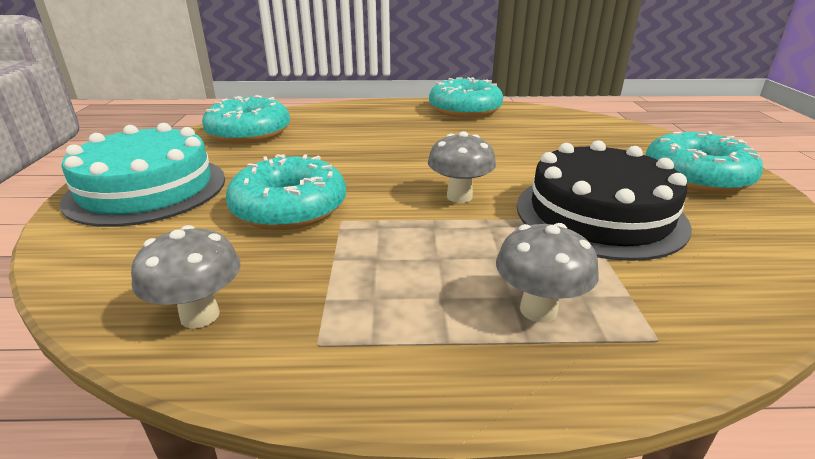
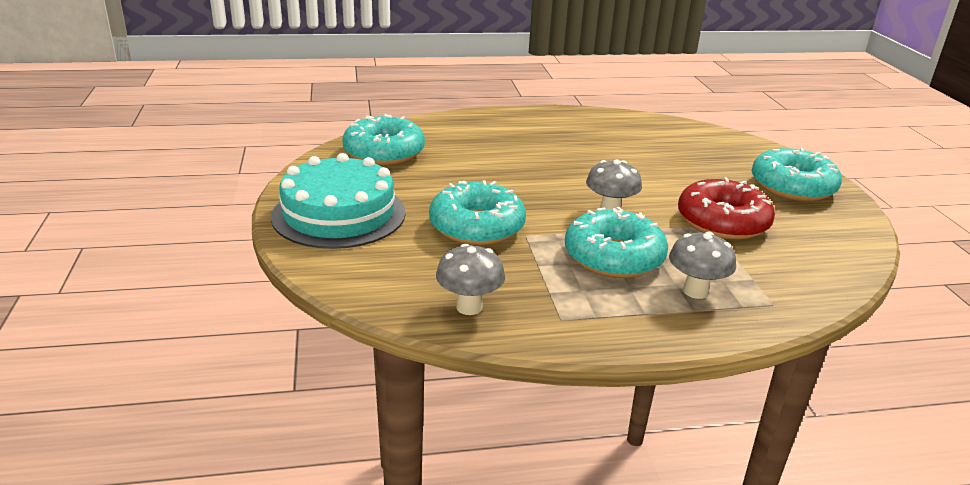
camera: 10 degrees left, 0 degrees up
turquoise donut [429,77,503,118] -> turquoise donut moved to [565,207,668,278]
black cake [517,140,692,261] -> red donut [678,177,775,240]

